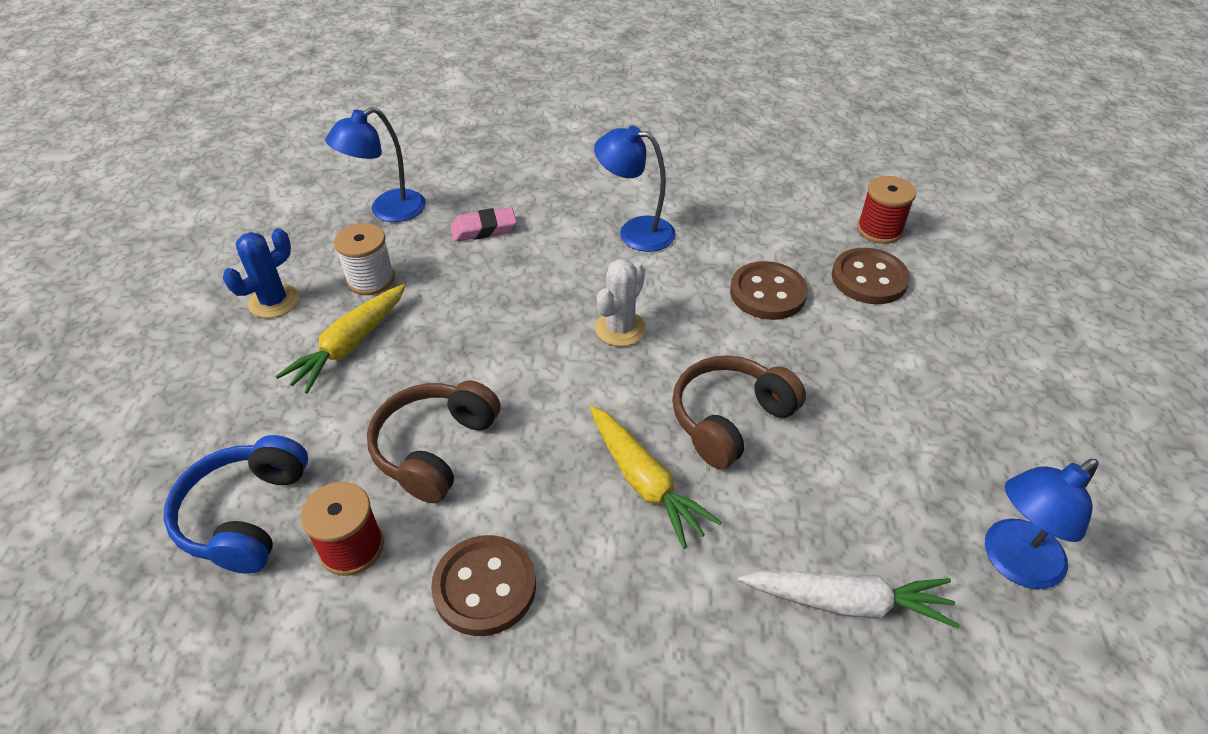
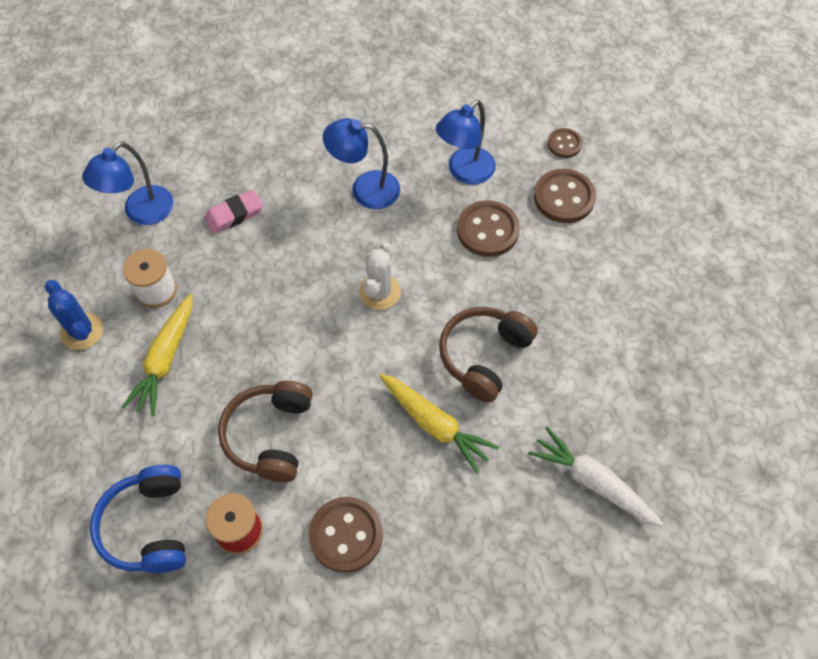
camera: 15 degrees left, 15 degrees up
blue cactus [223,228,299,318] -> blue cactus turned 60 degrees counterclockwise [45,280,103,350]
white carrot [738,571,960,628] -> white carrot turned 135 degrees counterclockwise [528,427,663,526]
red spool [857,176,916,244] -> brown button [547,128,582,158]
blue lamp [985,459,1099,589] -> blue lamp moved to [436,100,496,184]

